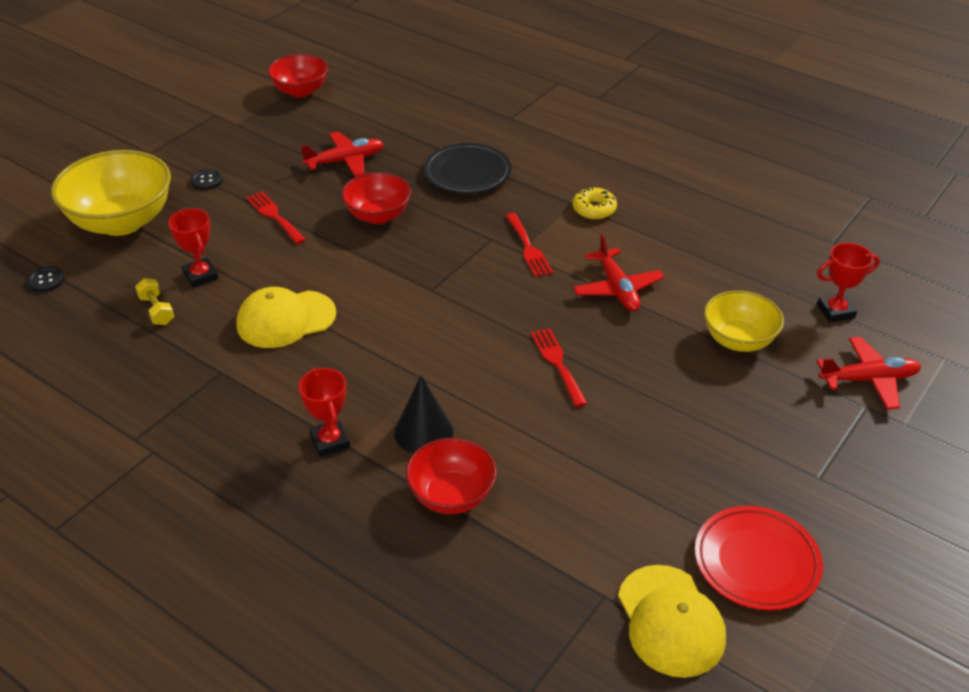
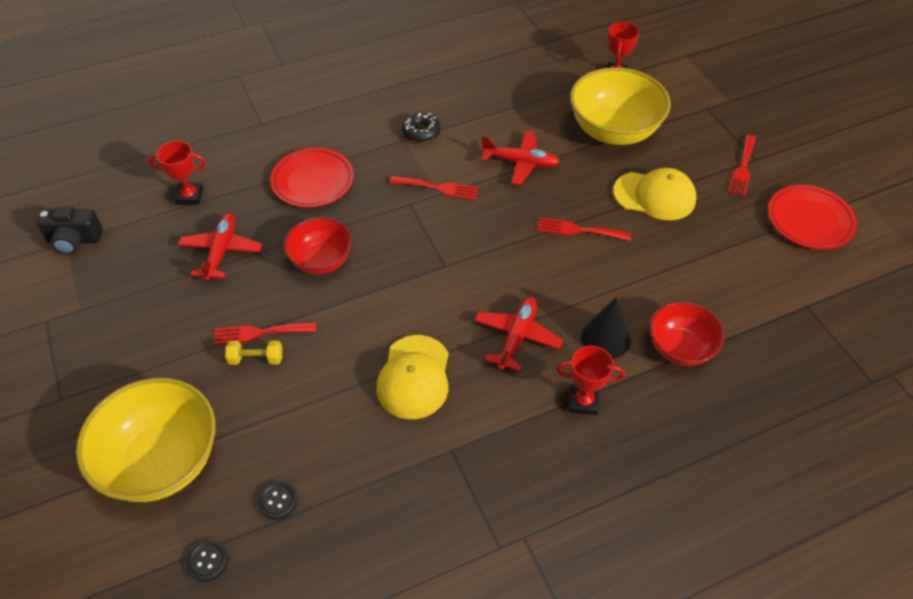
camera: 60 degrees left, 10 degrees up
yellow dumbbell [135,278,174,325] -> yellow dumbbell moved to [225,341,282,365]
red trophy [168,208,219,288] -> red trophy moved to [149,141,206,205]
black button [190,169,223,190] -> black button moved to [258,481,298,520]
red bowl [268,54,328,98] -> black camera [37,207,103,254]
black plate [424,143,511,194] -> red plate [270,148,354,208]
yellow donut [572,187,617,220] -> black donut [402,112,440,143]
yellow cap [618,565,726,678] -> yellow cap moved to [613,168,696,220]
yellow bowl [704,290,784,352] -> yellow bowl [570,67,671,145], size x1.64
red plane [817,337,921,410] -> red plane moved to [474,296,563,372]
none -> red fork [728,135,756,197]

